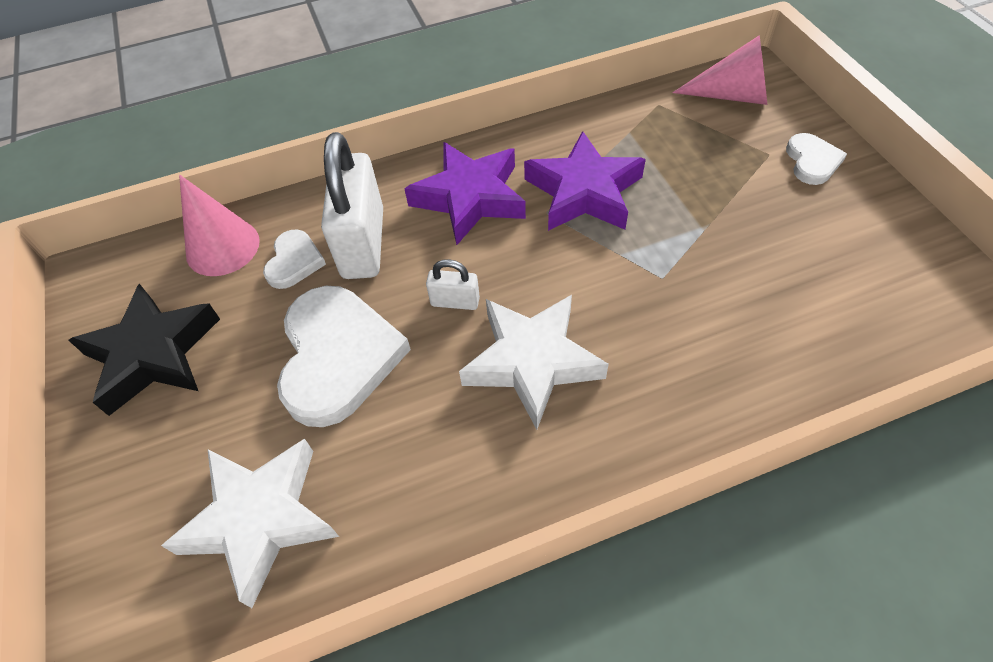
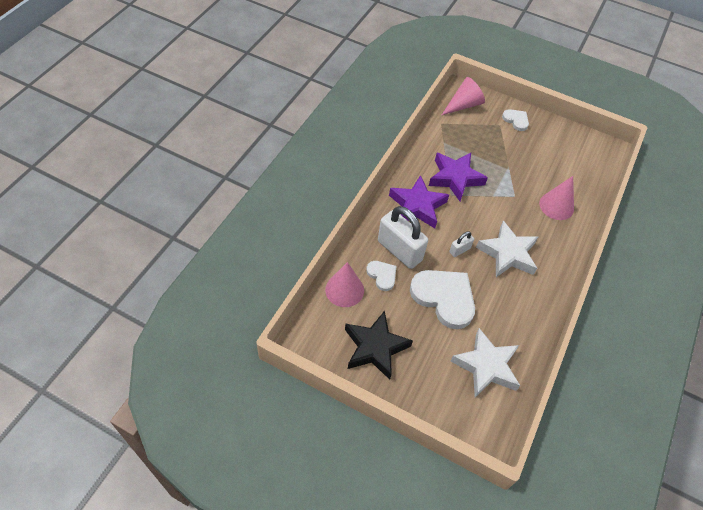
camera: 50 degrees left, 0 degrees up
none -> pink cone [539,176,574,220]

